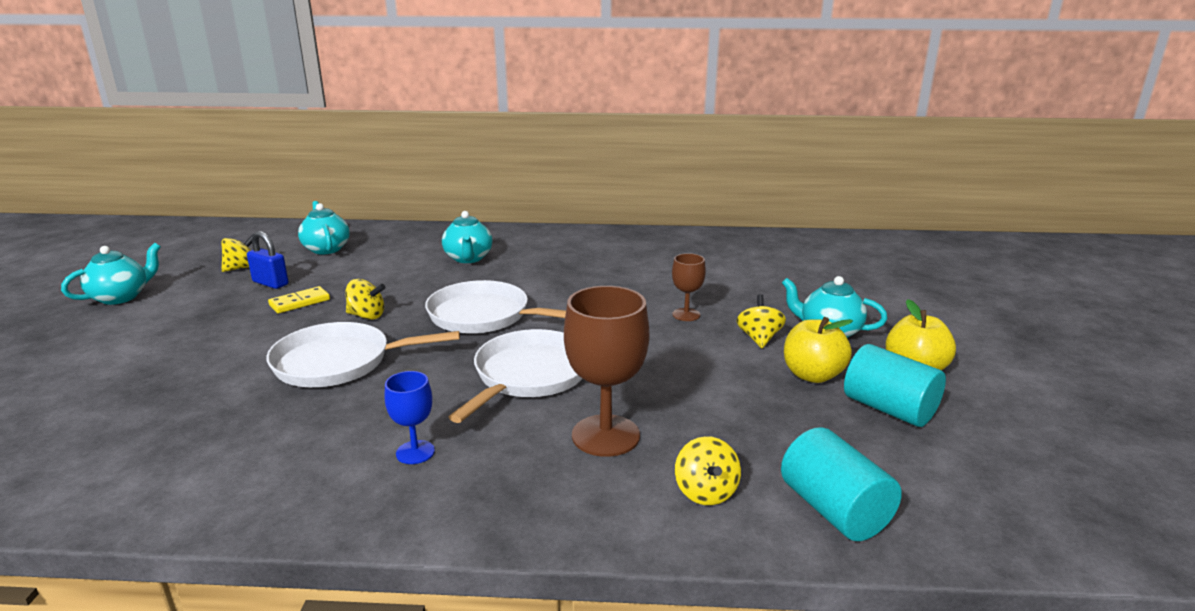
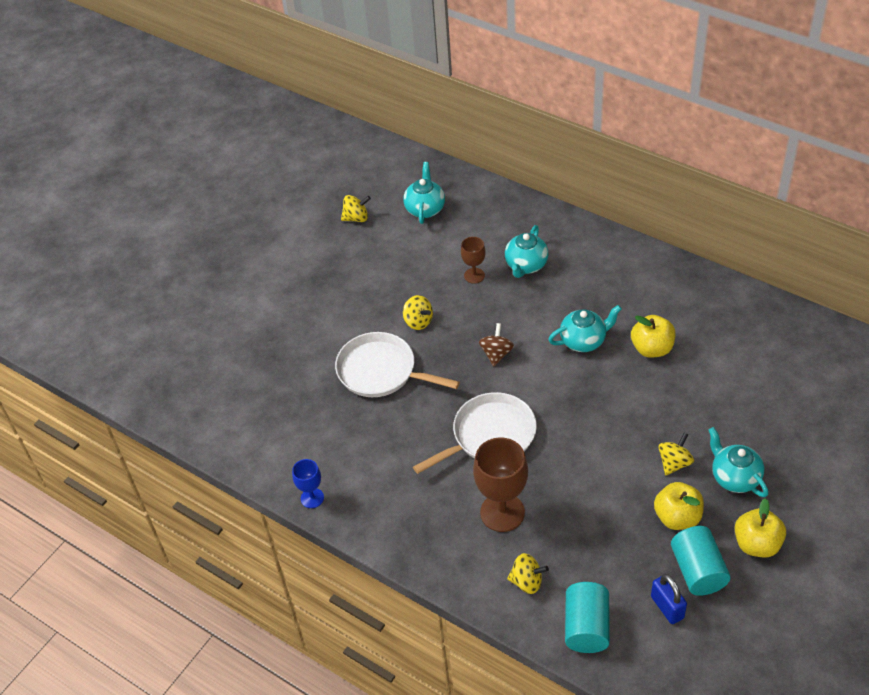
camera: 35 degrees right, 25 degrees up
turquoise teapot [61,243,161,305] -> turquoise teapot moved to [548,305,622,352]
blue padlock [247,231,288,289] -> blue padlock moved to [651,574,687,624]
yellow domino [268,286,330,313] -> none
blue goblet [385,371,435,464] -> blue goblet moved to [292,459,324,508]
white pan [425,280,566,334] -> brown spinning top [479,323,514,366]
brown goblet [672,253,706,321] -> brown goblet moved to [461,237,486,284]
yellow spinning top [675,436,741,505] -> yellow spinning top turned 105 degrees counterclockwise [507,553,549,594]
none -> yellow apple [631,315,676,358]

